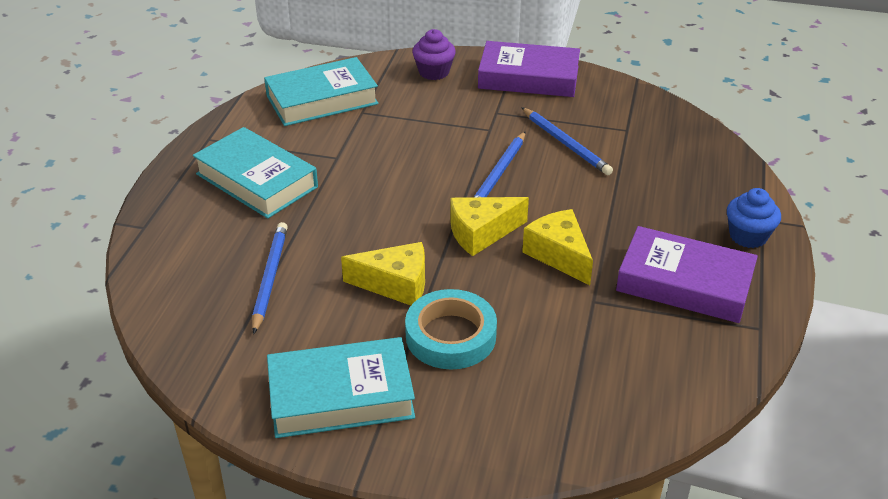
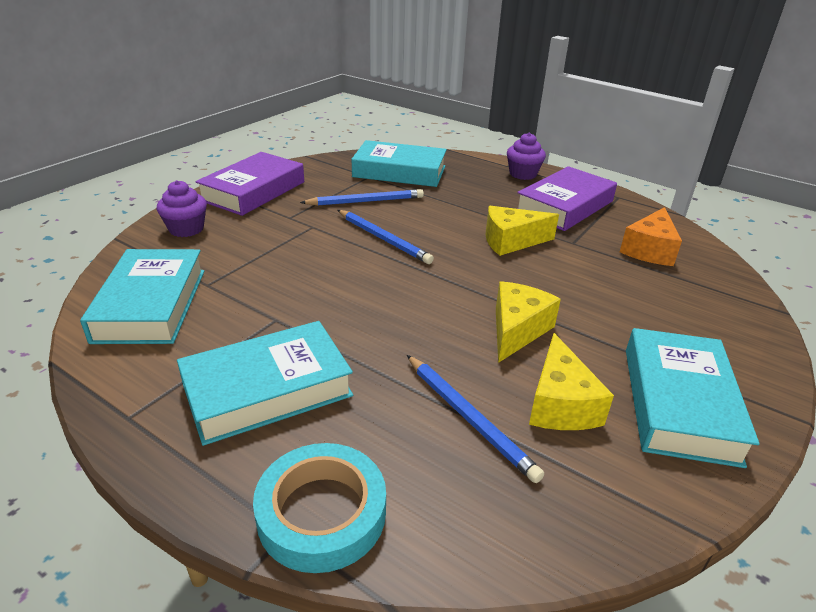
camera: 70 degrees left, 5 degrees down
blue pencil [252,222,288,334] -> blue pencil turned 150 degrees counterclockwise [407,355,544,483]
turquoise tape [405,289,497,369] -> turquoise tape moved to [253,443,386,573]
yellow cheese [450,197,529,256] -> yellow cheese moved to [529,333,614,430]
blue cupcake [727,188,781,248] -> purple cupcake [507,133,546,180]
none -> turquoise book [351,140,447,187]
none -> orange cheese [620,207,682,266]

